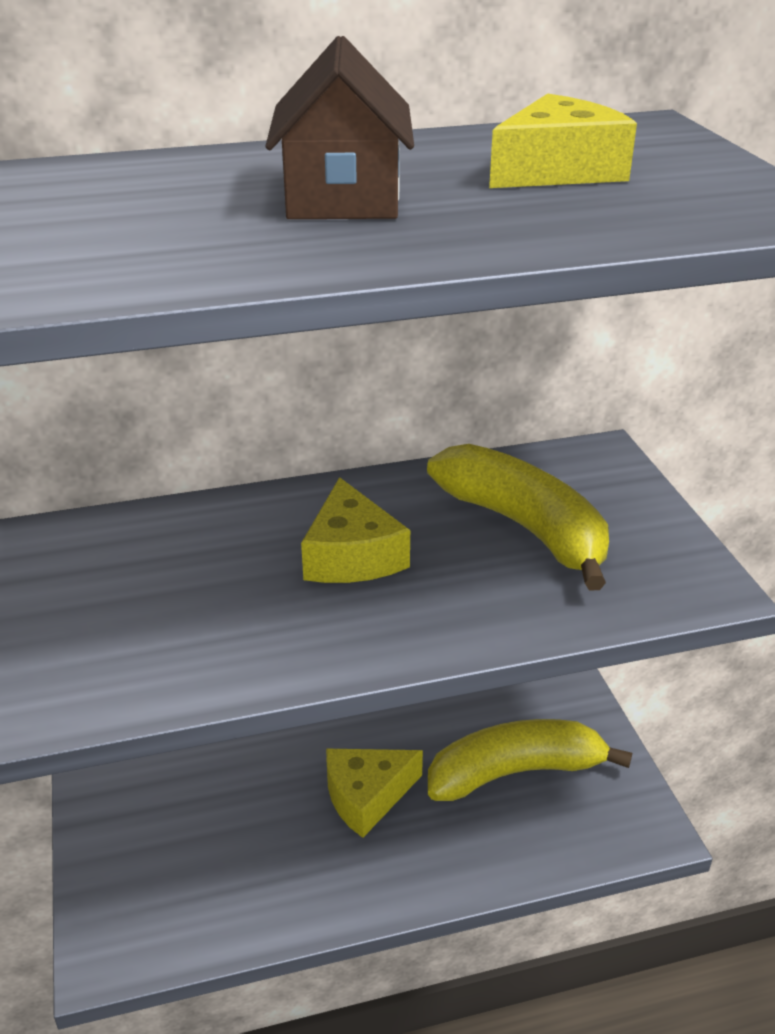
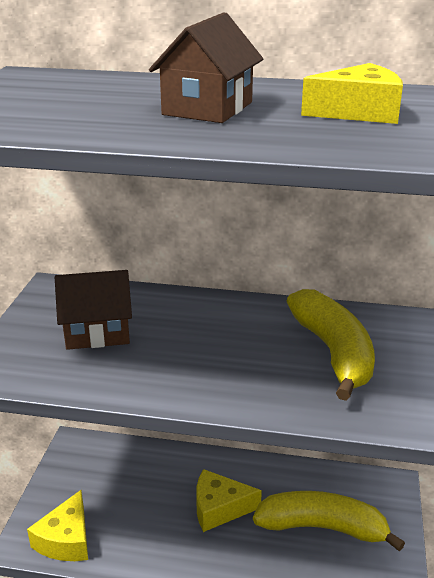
camera: 25 degrees right, 5 degrees down
yellow cheese [301,477,410,583] -> yellow cheese moved to [27,490,88,561]
none -> brown house [55,270,132,350]

